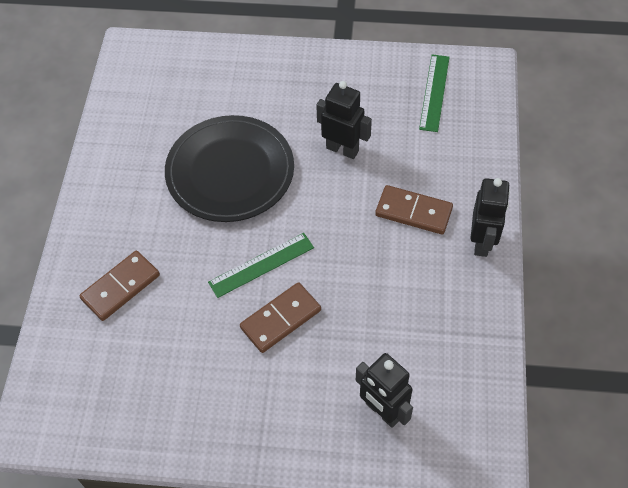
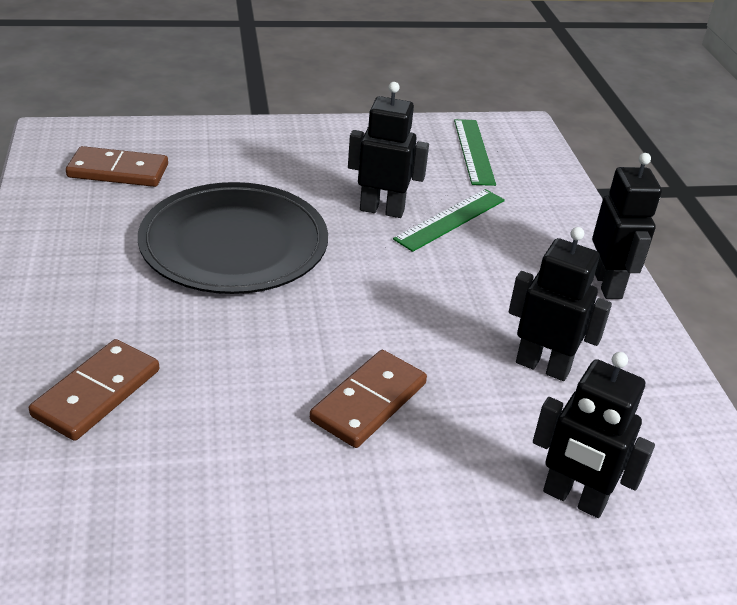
camera: 20 degrees left, 20 degrees down
green ruler [208,233,314,298] -> green ruler moved to [393,189,505,252]
brown domino [375,185,453,234] -> brown domino moved to [66,146,168,187]
none -> black robot [509,227,612,381]

